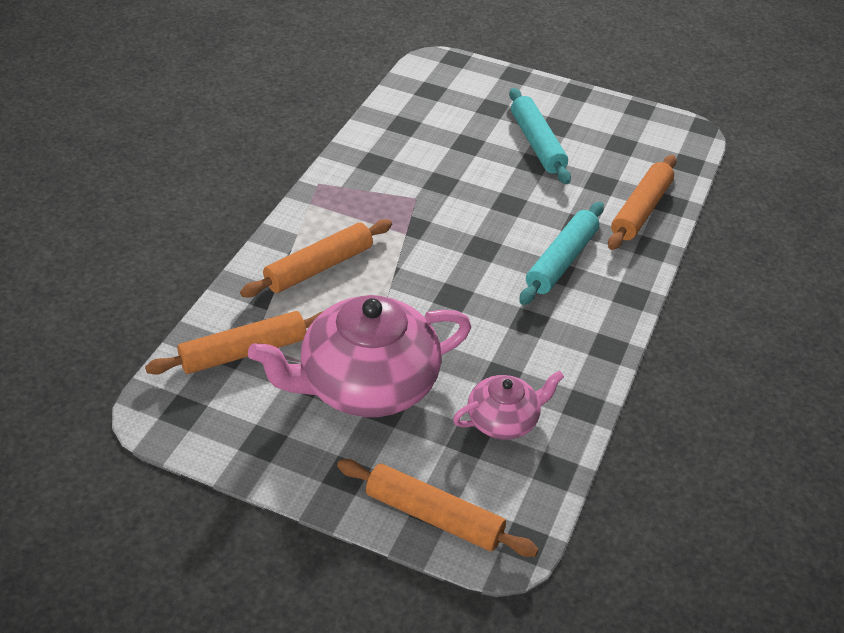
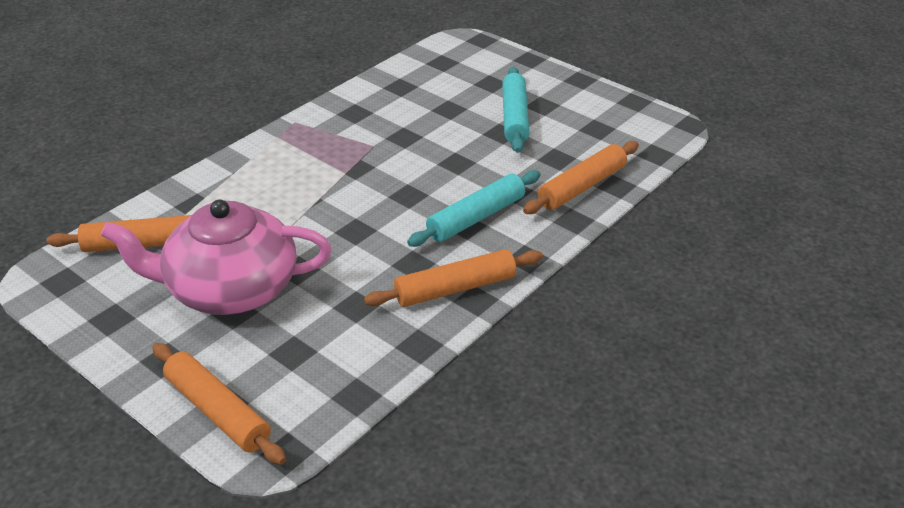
camera: 20 degrees right, 5 degrees down
orange rolling pin [240,219,392,297] -> orange rolling pin moved to [364,249,543,307]
pink teapot [453,371,564,440] -> none

